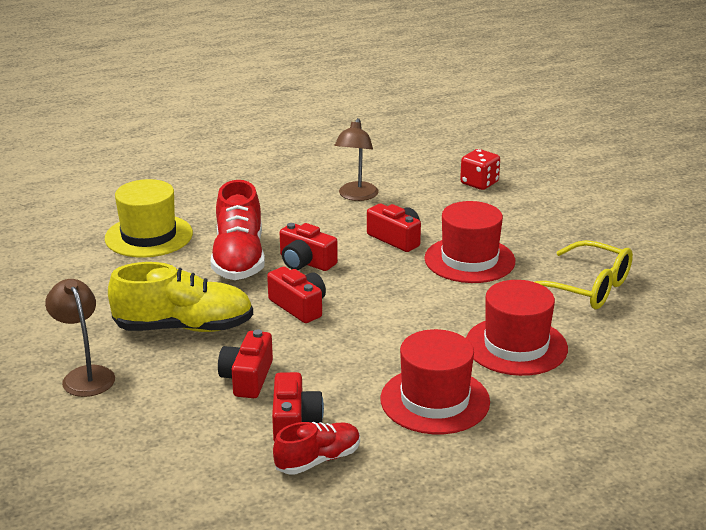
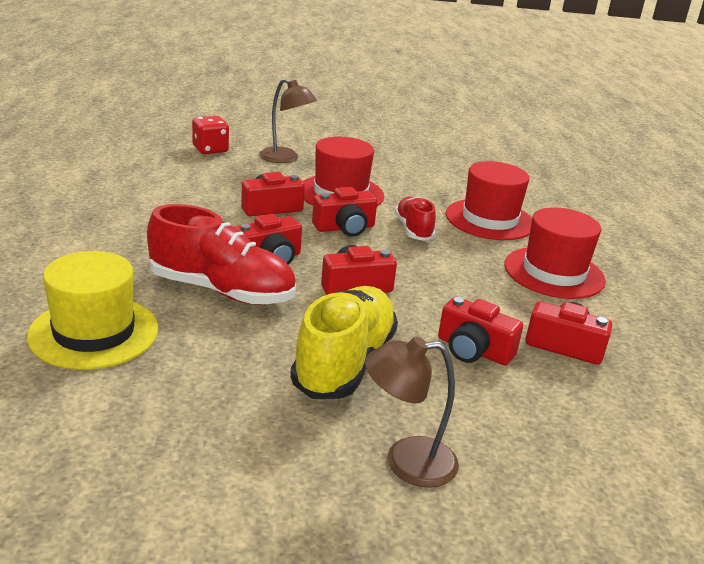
camera: 70 degrees left, 0 degrees up
red shoe [273,422,360,475] -> red shoe moved to [395,196,436,241]
brown lamp [334,118,379,201] -> brown lamp moved to [259,78,317,163]
yellow glasses [535,240,633,309] -> none
none -> red camera [312,187,377,237]

